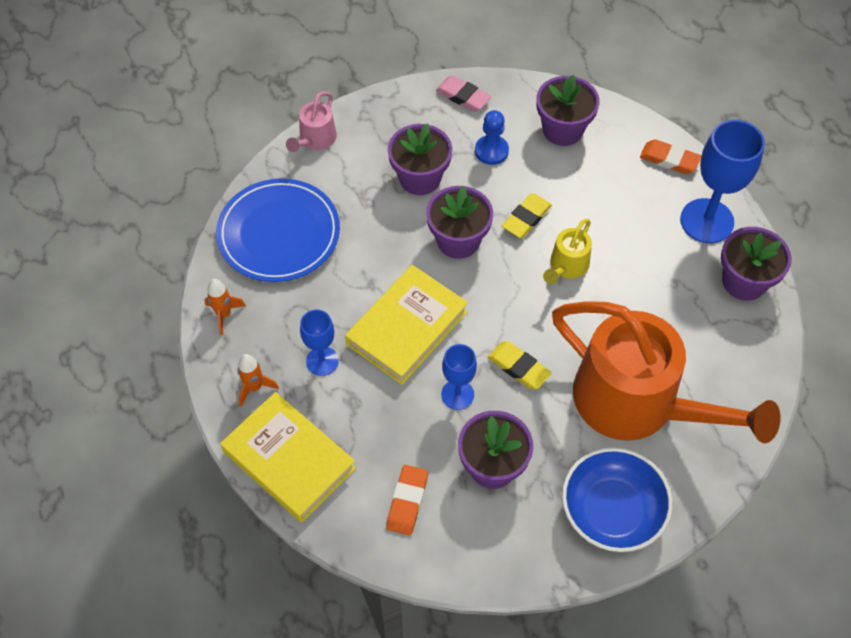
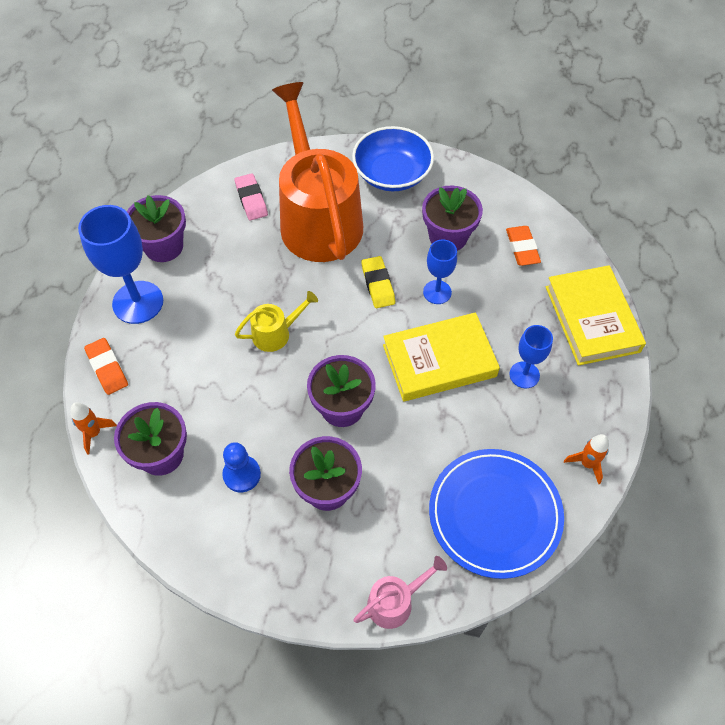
camera: 145 degrees left, 0 degrees up
orange rocket [238,354,279,407] -> orange rocket moved to [71,402,117,455]
orange eraser [386,465,428,536] -> orange eraser turned 60 degrees counterclockwise [506,226,541,266]
pink eraser [436,75,491,112] -> pink eraser moved to [235,173,268,221]
yellow eraser [502,193,552,238] -> none

